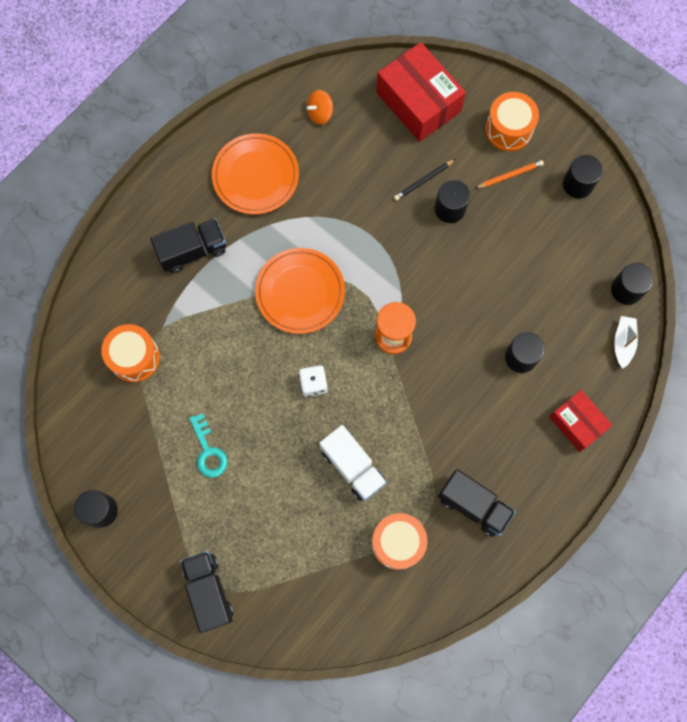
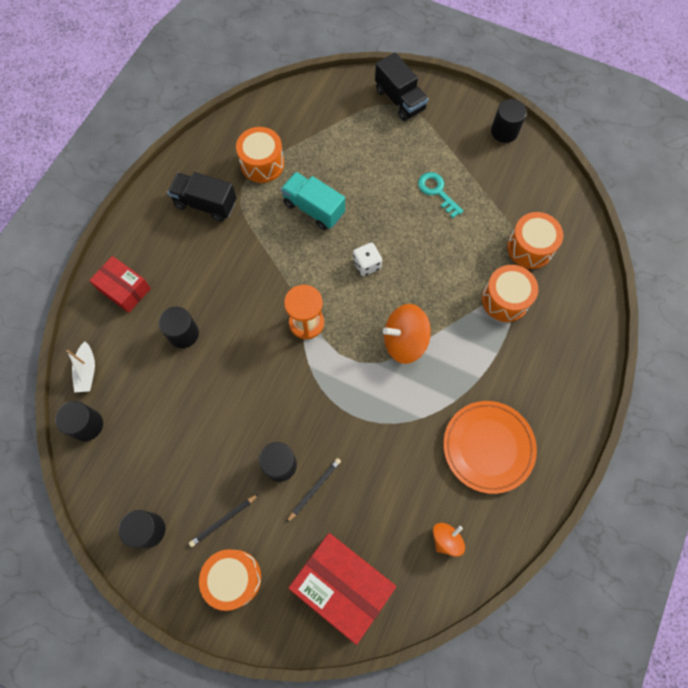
camera: 165 degrees right, 5 degrees down
black truck [150,218,226,273] -> none
orange plate [255,248,345,334] -> orange spinning top [383,304,431,364]
white truck [320,425,387,501] -> turquoise truck [281,172,345,230]
orange pencil [476,160,544,188] -> black pencil [189,494,259,547]
none -> orange drum [482,265,538,322]

